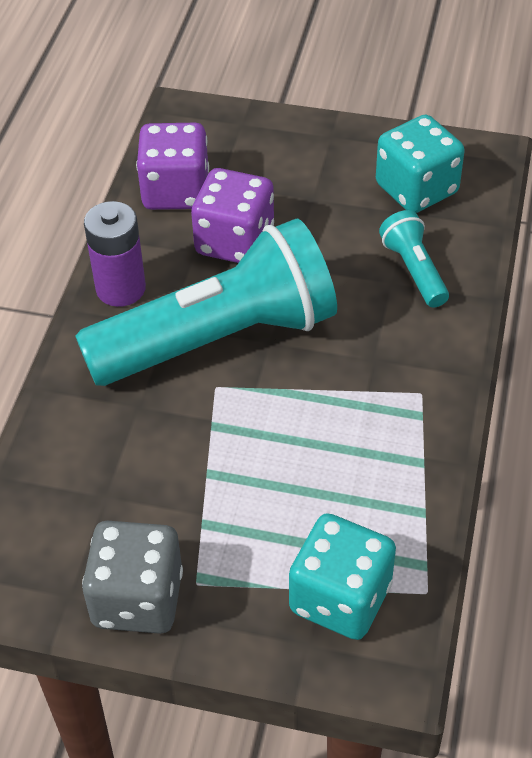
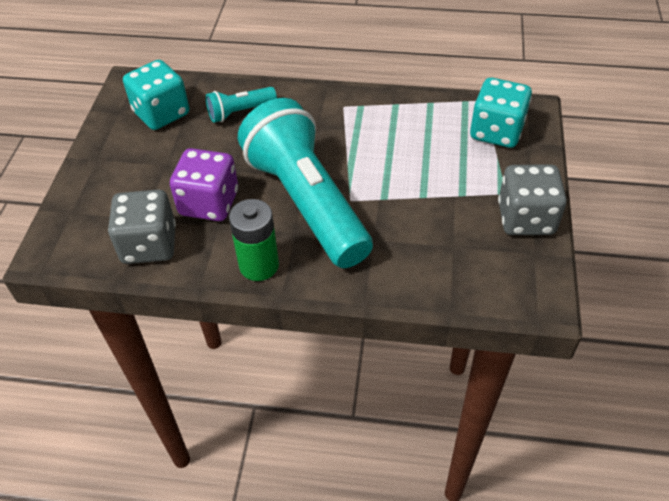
camera: 95 degrees left, 0 degrees up
purple battery [84,201,146,307] -> green battery [229,199,279,281]
purple dice [136,123,209,210] -> grey dice [108,189,176,264]

